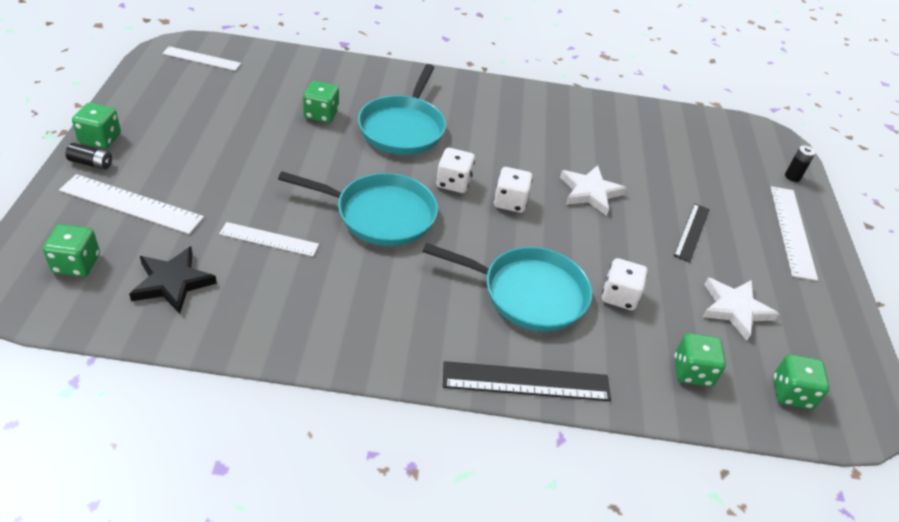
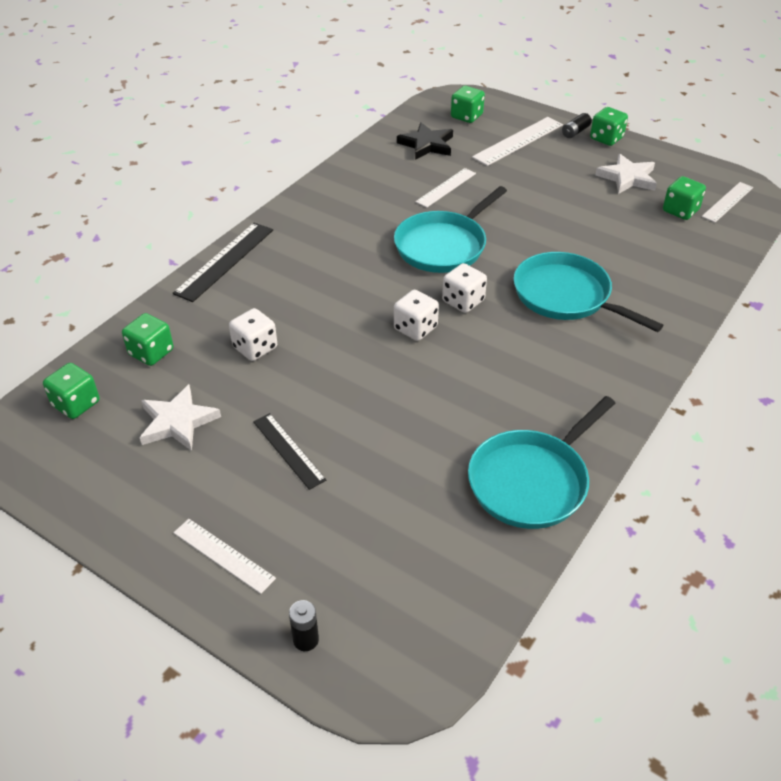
camera: 125 degrees right, 0 degrees up
green dice [303,81,339,123] -> green dice moved to [663,176,706,220]
turquoise pan [423,243,592,332] -> turquoise pan moved to [468,396,615,529]
white star [560,165,627,216] -> white star moved to [596,154,657,194]
white ruler [770,186,818,281] -> white ruler [173,519,276,594], size x0.66

